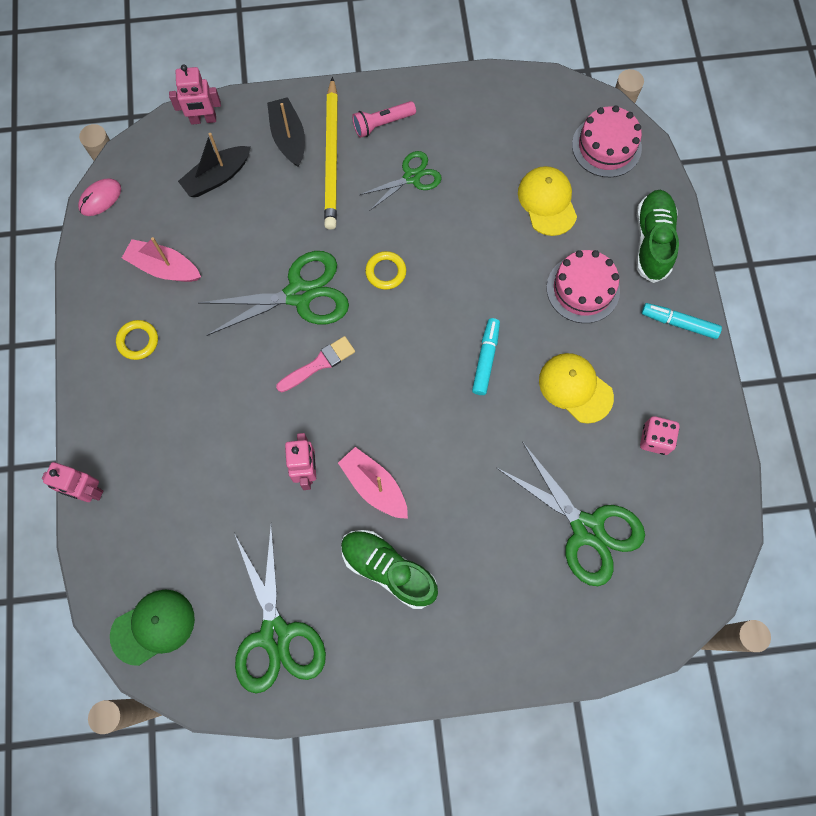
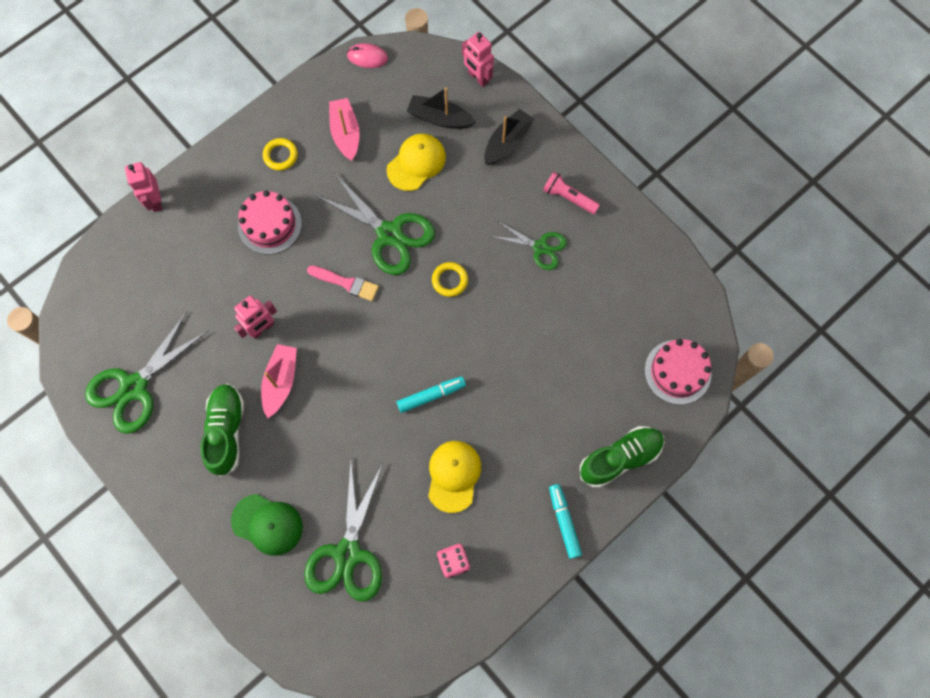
camera: 55 degrees right, 0 degrees up
green cap [110,589,195,666] -> green cap moved to [231,494,303,556]
yellow pencil [324,77,338,230] -> none
yellow cap [518,166,577,236] -> yellow cap moved to [387,133,446,191]
pink cake [547,250,620,323] -> pink cake moved to [238,190,302,255]

